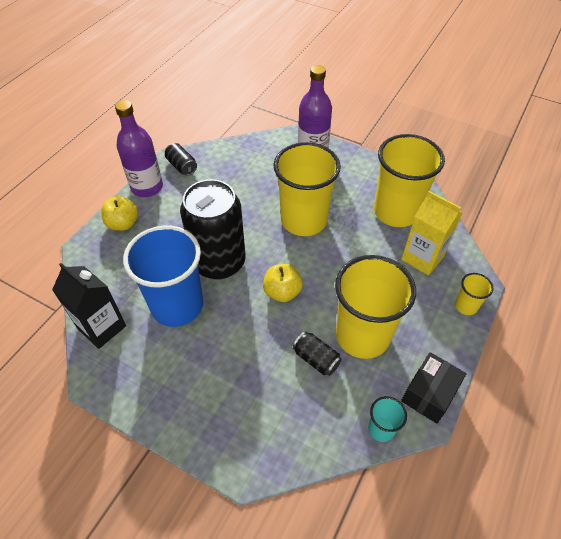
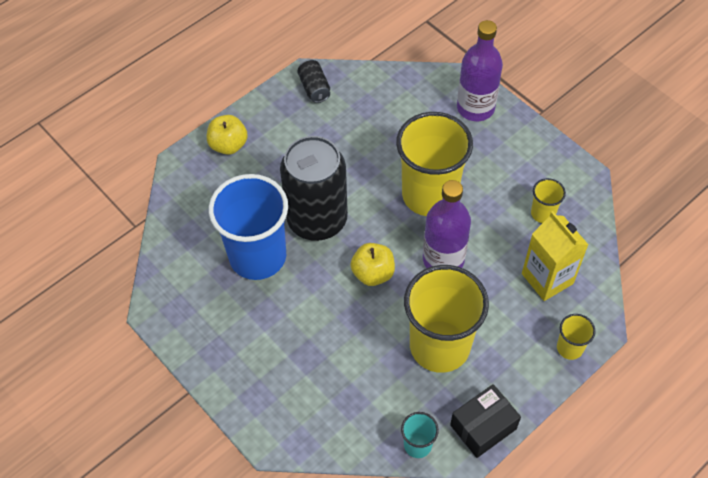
camera: 20 degrees right, 5 degrees up
black carton [52,263,126,349] -> none
purple bottle [115,100,163,197] -> purple bottle moved to [423,180,471,268]
black can [293,331,342,376] -> none
yellow cup [374,134,445,227] -> yellow cup [531,178,566,223], size x0.44

